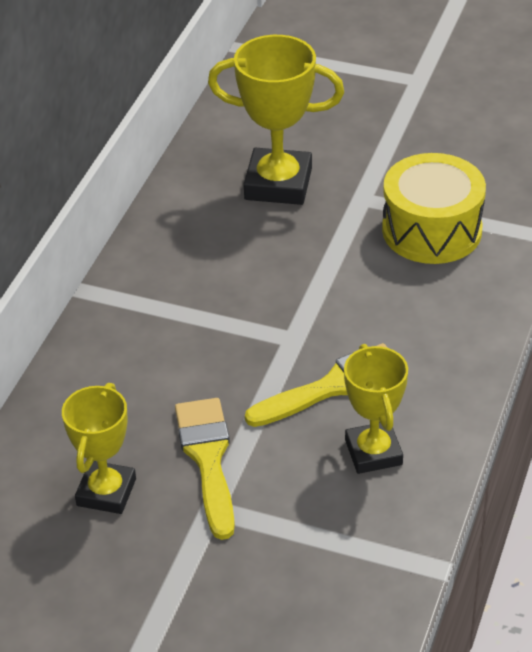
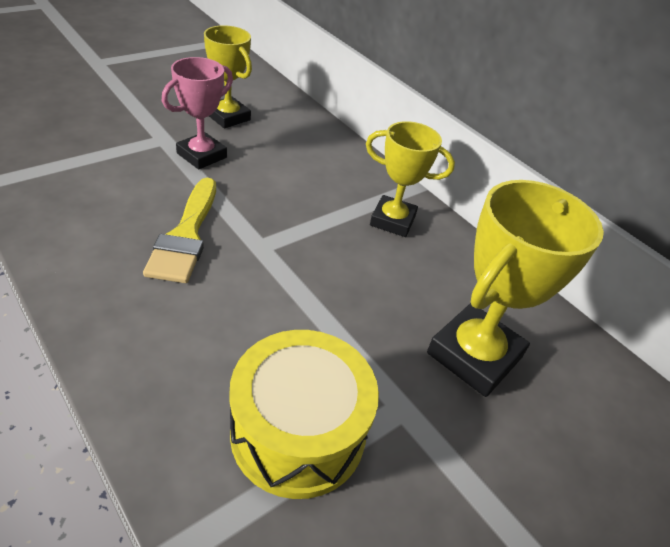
camera: 115 degrees right, 0 degrees up
yellow brush [175,398,235,540] -> pink trophy [162,57,233,169]
yellow trophy [344,344,408,474] -> yellow trophy moved to [366,121,455,237]

